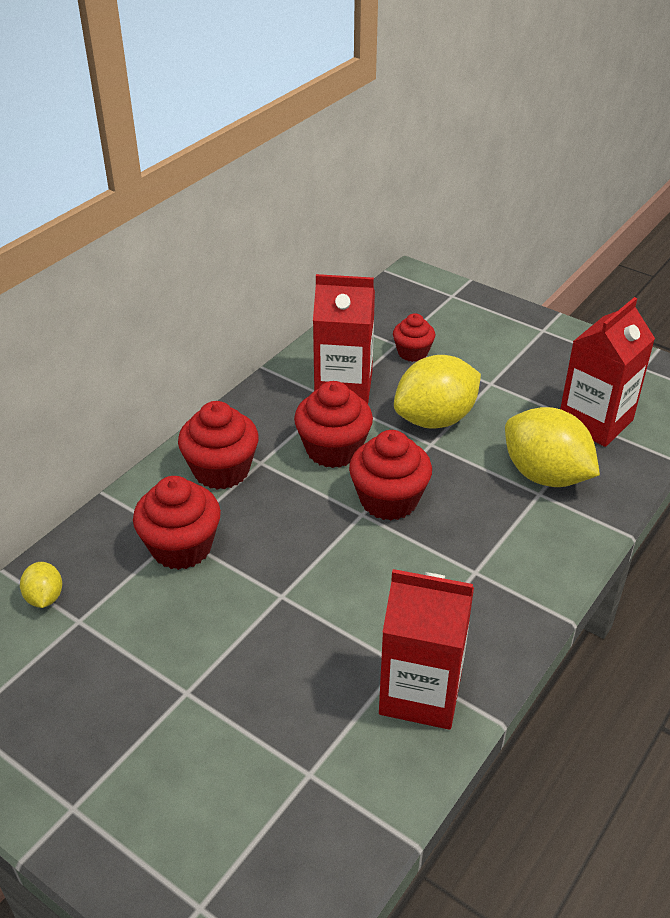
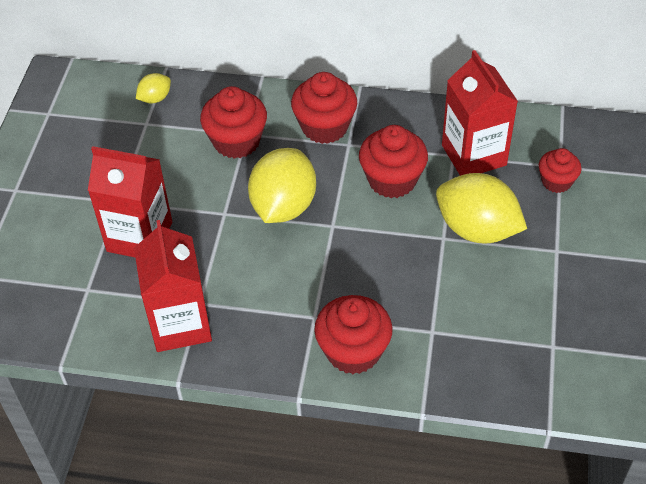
camera: 65 degrees right, 10 degrees up
red cupcake [349,430,432,521] -> red cupcake moved to [314,295,393,374]
yellow lemon [505,407,600,487] -> yellow lemon moved to [248,148,316,223]
red carton [560,297,655,447] -> red carton moved to [88,146,172,257]

